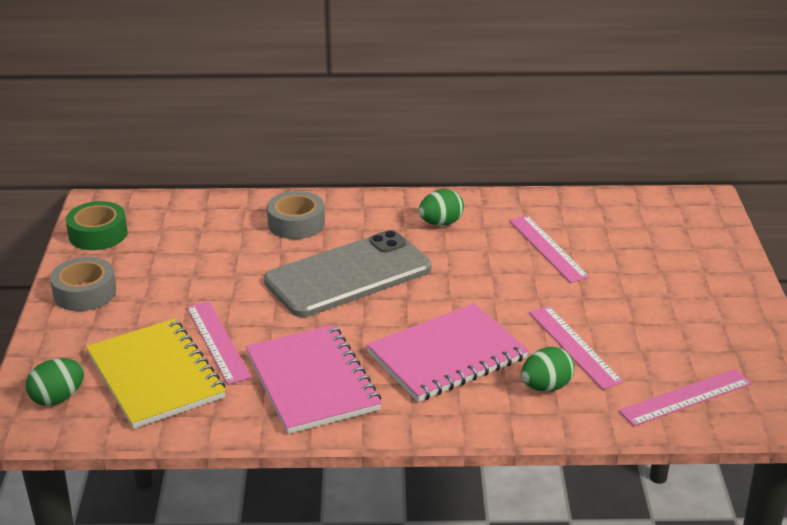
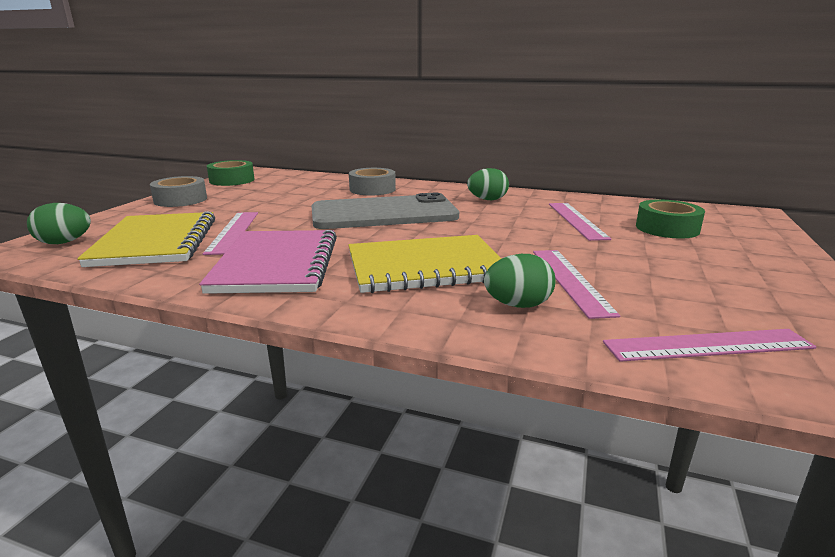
camera: 20 degrees right, 10 degrees down
pink notebook [366,303,529,402] -> yellow notebook [348,235,501,293]
none -> green tape [636,199,705,238]

